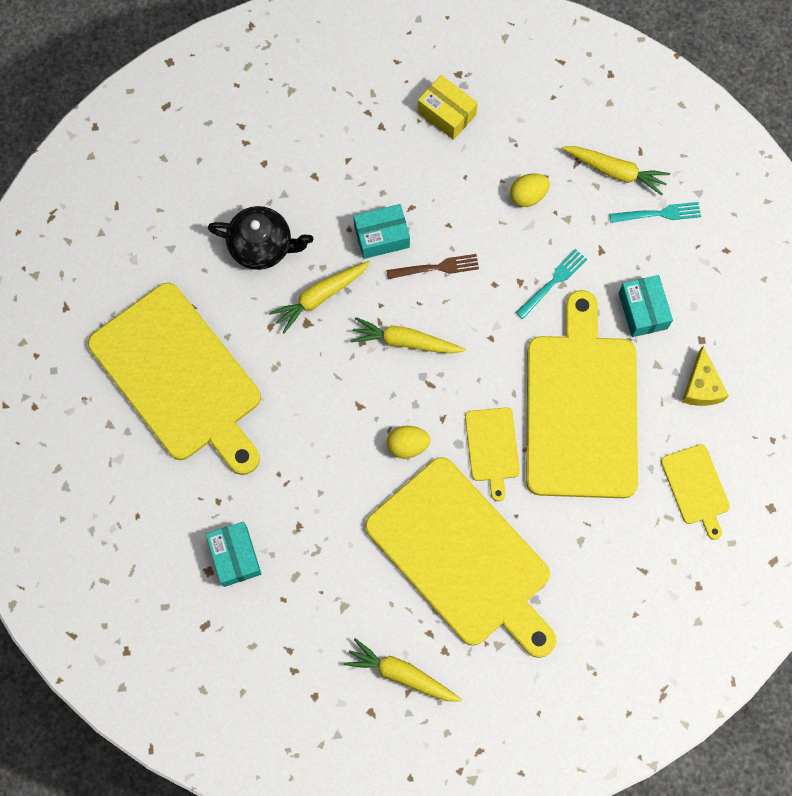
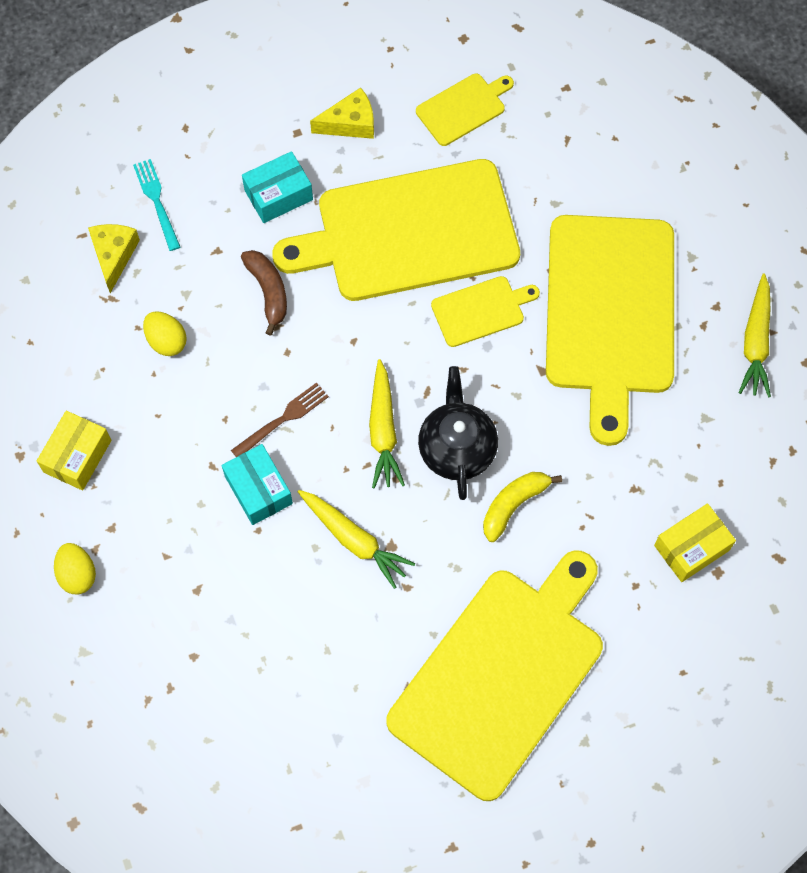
camera: 105 degrees left, 5 degrees down
turquoise box [206,521,261,587] -> yellow box [654,503,736,582]
black teapot [208,206,313,270] -> black teapot moved to [418,366,498,500]
yellow cutting board [365,457,557,658] -> yellow cutting board turned 150 degrees clockwise [546,215,674,446]
brown fork [386,254,479,279] -> brown fork turned 75 degrees clockwise [231,382,329,457]
yellow egg [387,426,430,459] -> yellow egg moved to [54,543,96,595]
turquoise fork [516,249,587,319] -> brown banana [241,250,287,336]
yellow carrot [562,146,670,196] -> yellow cheese [88,224,140,293]
none -> yellow banana [483,472,562,542]

